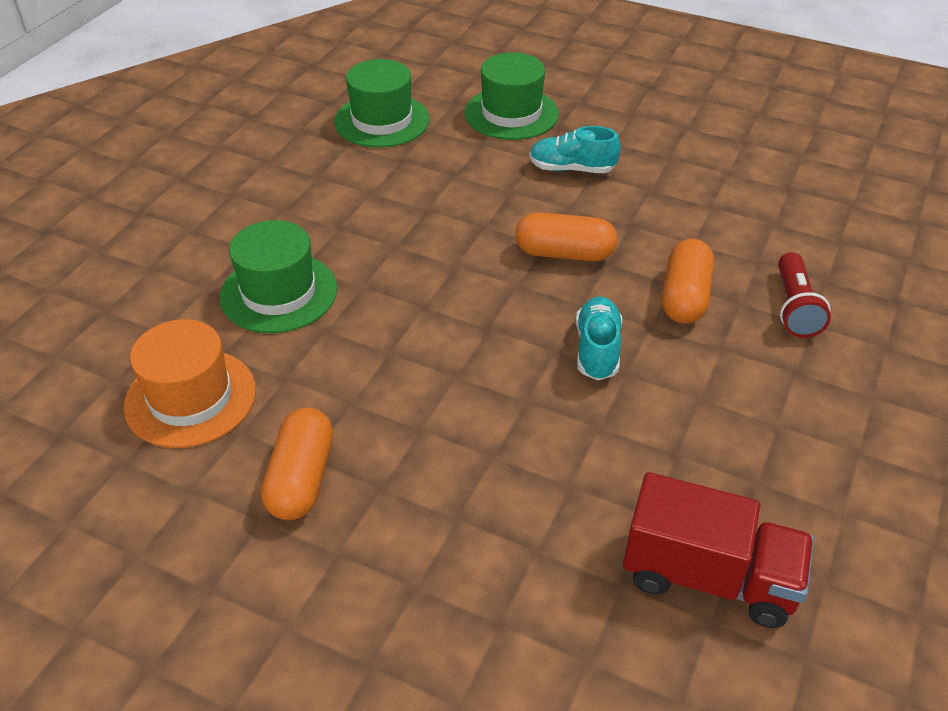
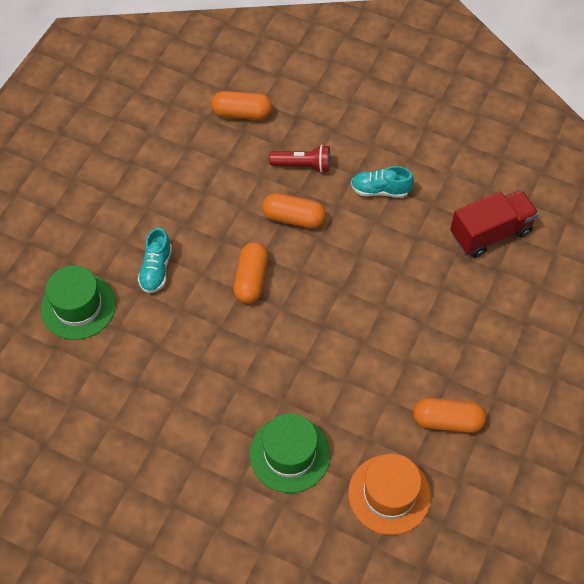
camera: 90 degrees left, 15 degrees up
green hat [334,59,430,148] -> none
turquoise shoe [576,296,622,380] -> turquoise shoe moved to [351,166,414,198]
red truck [623,472,814,628] -> red truck turned 45 degrees clockwise [450,190,539,258]
none -> orange capsule [211,91,272,120]

